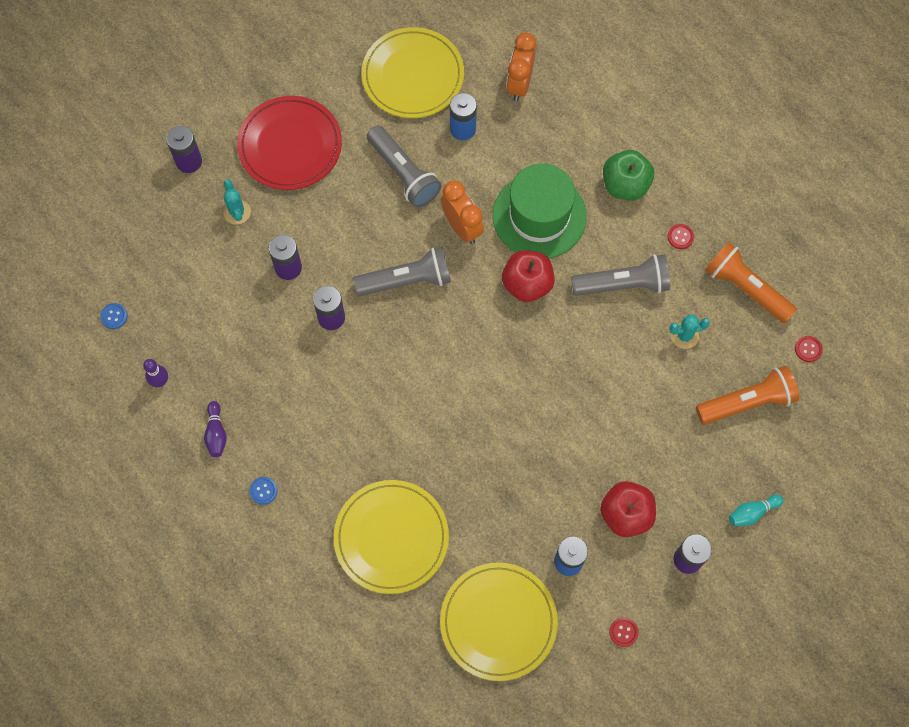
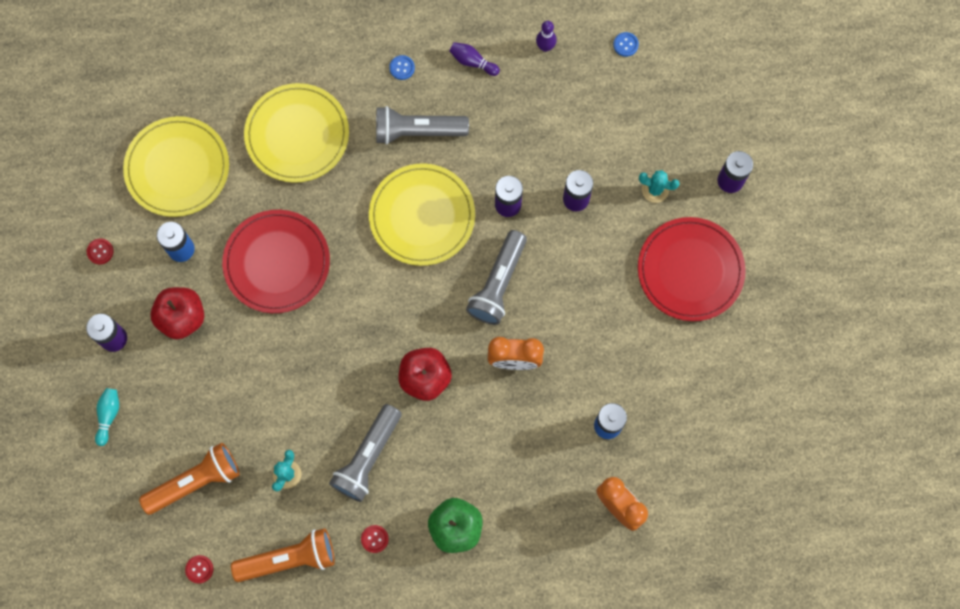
camera: 125 degrees right, 5 degrees up
yellow plate [361,27,464,118] -> yellow plate moved to [369,163,475,266]
grey flashlight [367,125,442,207] -> grey flashlight moved to [376,106,469,145]
green hat [493,164,587,258] -> none
orange flashlight [696,366,799,424] -> orange flashlight turned 135 degrees counterclockwise [139,443,240,515]
none -> red plate [222,210,330,313]

